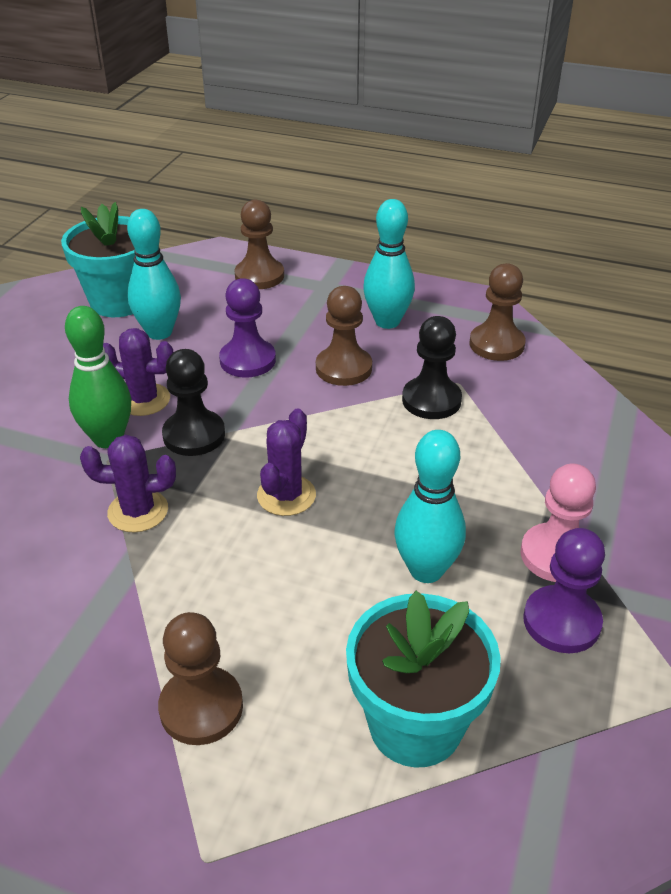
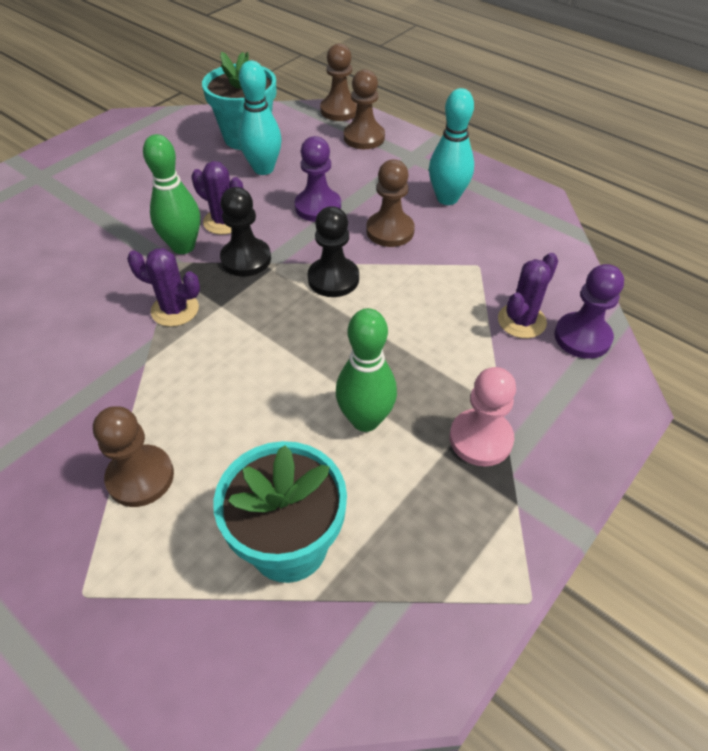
camera: 20 degrees right, 10 degrees up
purple cactus [257,409,316,516] -> purple cactus moved to [498,253,558,338]
turquoise bowling pin [394,430,466,583] -> green bowling pin [336,308,397,432]
black pawn [402,316,462,419] -> black pawn moved to [308,206,359,297]
brown pawn [470,263,526,361] -> brown pawn moved to [320,44,357,121]
purple pawn [523,528,605,653] -> purple pawn moved to [554,264,624,359]

